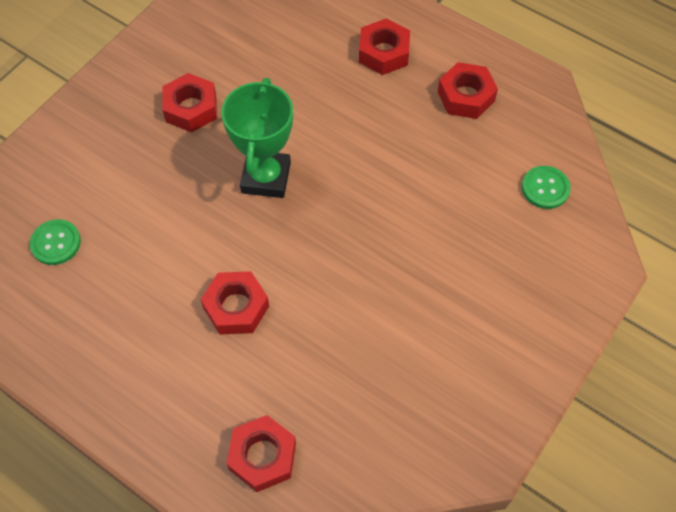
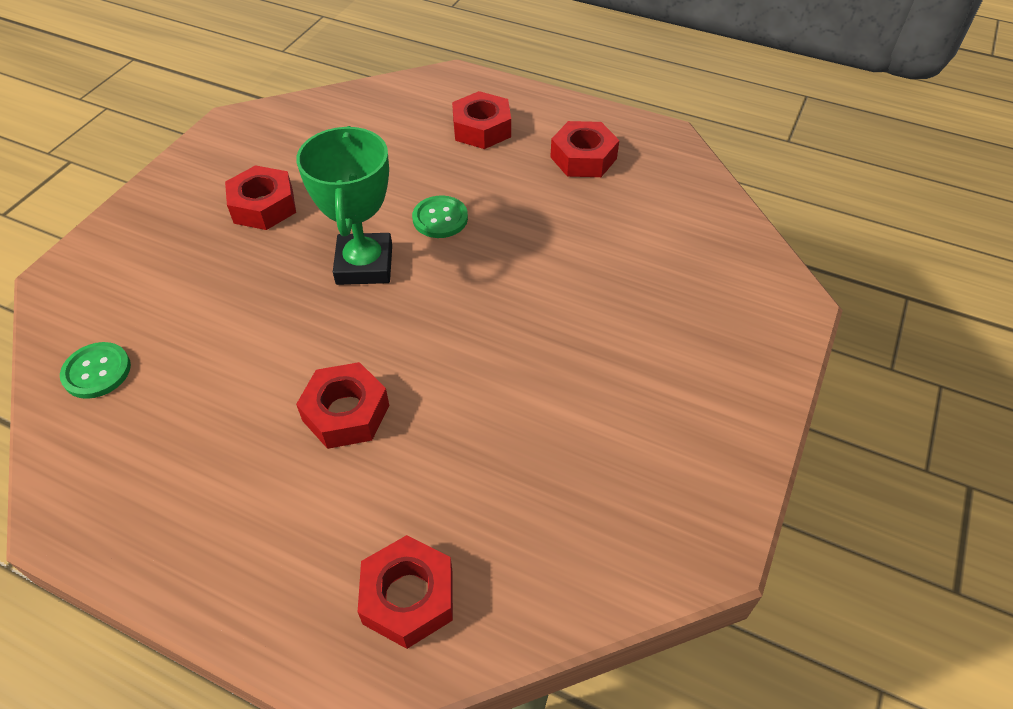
camera: 10 degrees left, 10 degrees down
green button [522,166,570,209] -> green button moved to [412,195,468,238]

